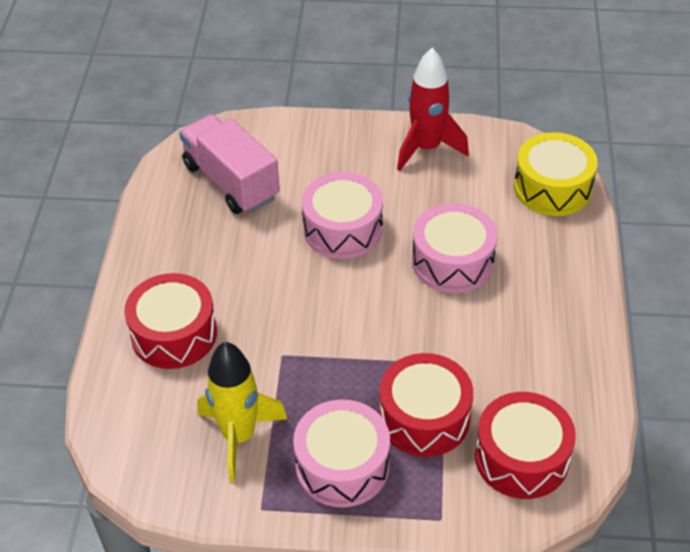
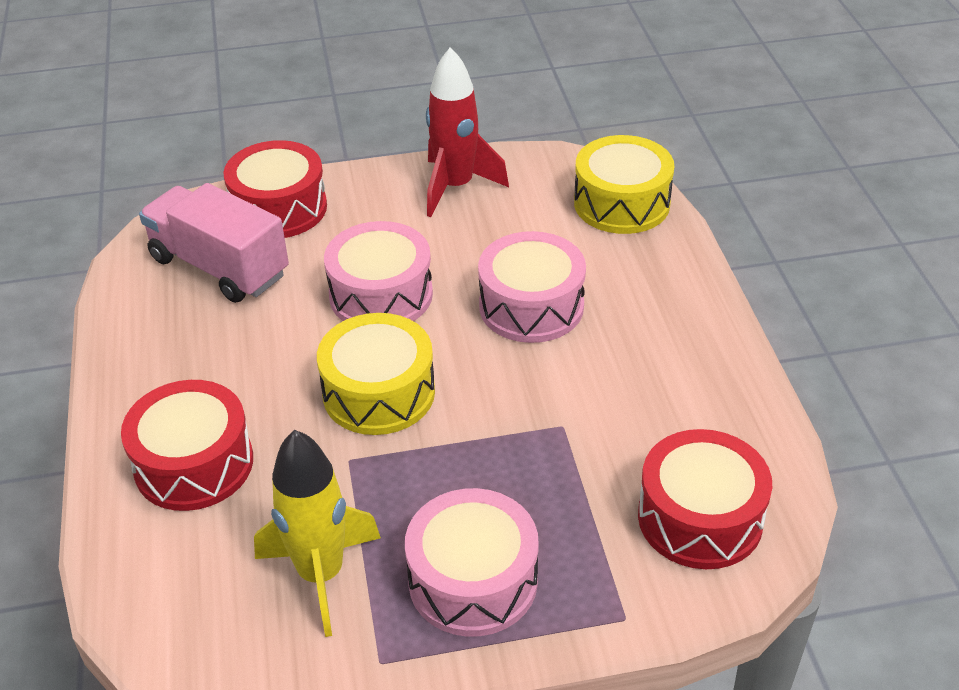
camera: 15 degrees left, 5 degrees down
red drum [379,353,473,457] -> red drum moved to [223,140,327,238]
none -> yellow drum [317,313,435,435]

